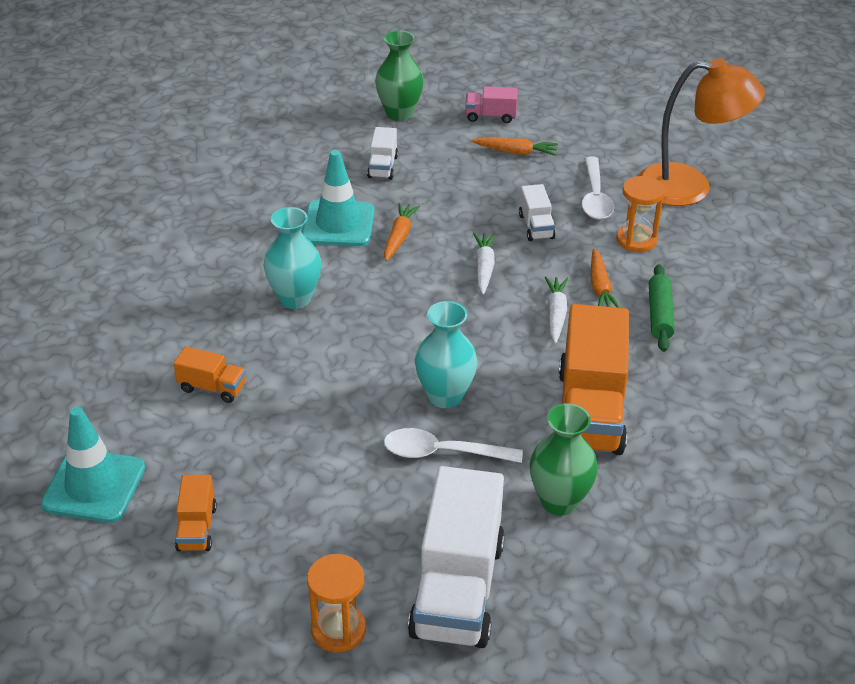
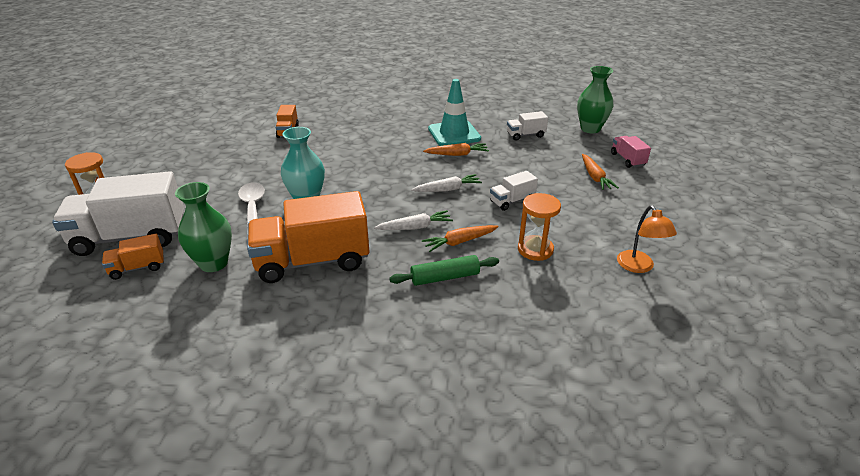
camera: 70 degrees right, 5 degrees down
turquoise traffic cone [41,407,145,523] -> none
orange truck [175,475,217,551] -> orange truck moved to [102,234,164,280]
turquoise vase [263,207,322,309] -> none
white spoon [582,157,614,220] -> none
orange lamp [638,58,765,206] -> orange lamp [617,205,677,273], size x0.52

